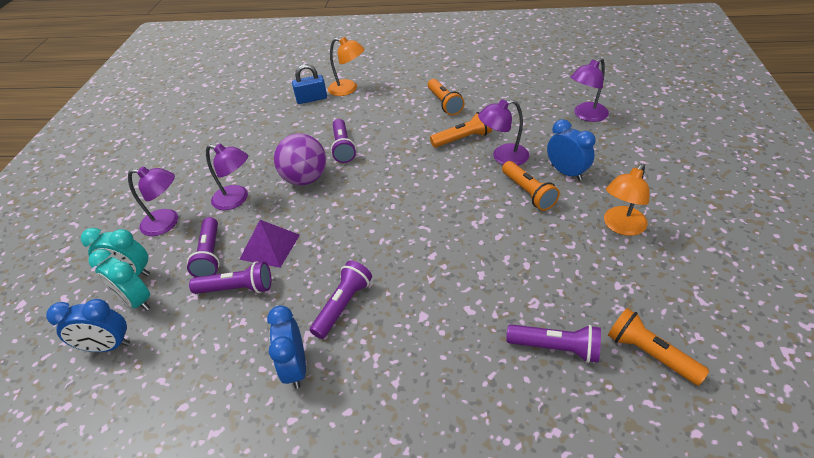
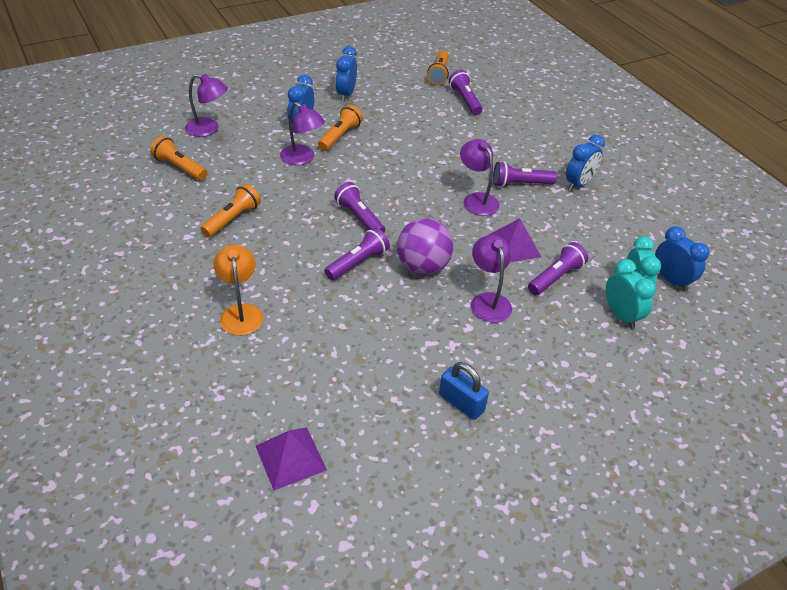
camera: 130 degrees left, 0 degrees up
purple lamp [128,166,178,236] -> purple lamp moved to [460,139,499,216]
purple flashlight [189,261,271,294] -> purple flashlight moved to [334,182,385,232]
blue padlock [292,64,327,104] -> blue padlock moved to [439,362,489,420]
orange flashlight [430,112,492,148] -> orange flashlight moved to [150,136,207,180]
orange lamp [604,164,649,236] -> blue clock [335,46,357,101]
none -> purple pyramid [256,427,327,491]

